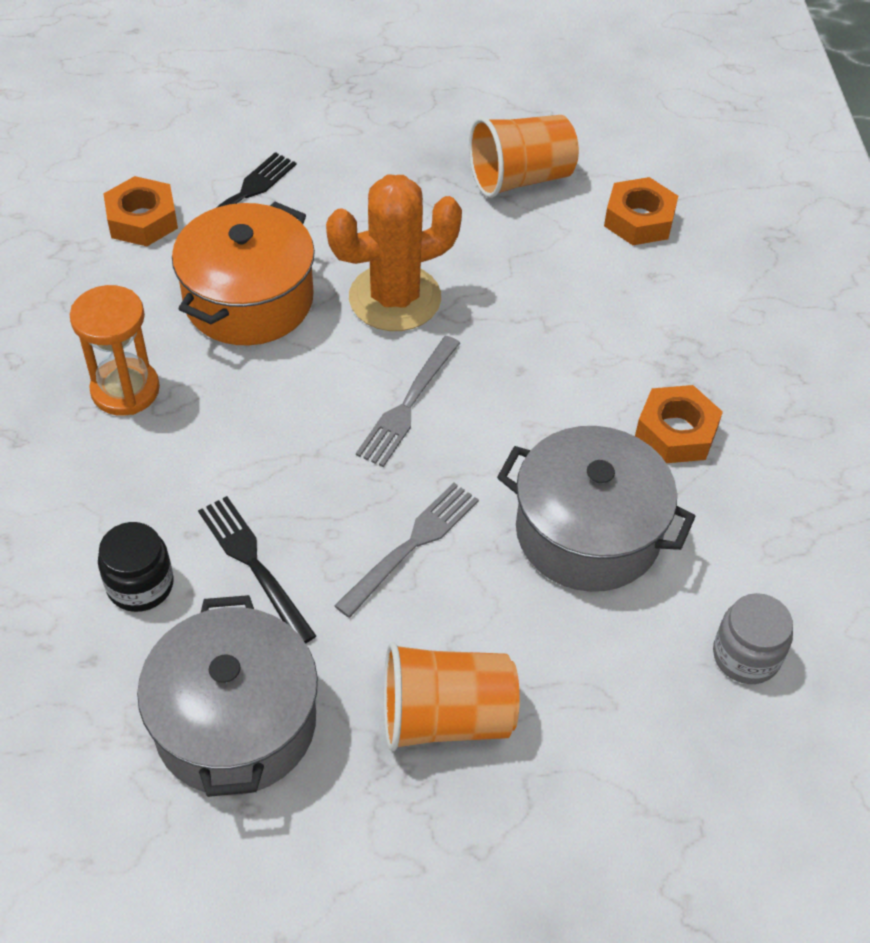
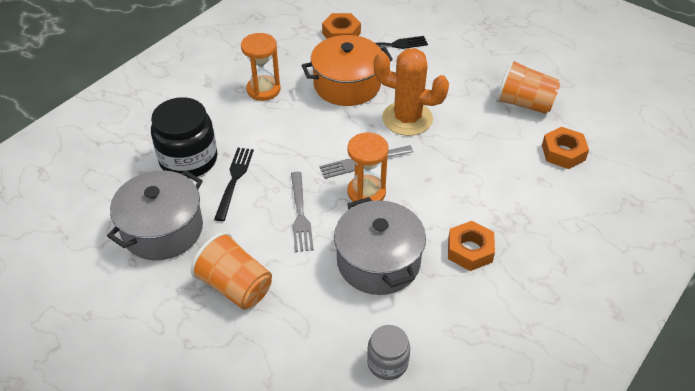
camera: 45 degrees right, 5 degrees down
black jar [98,522,174,612] -> black jar [151,97,217,178], size x1.77
grey fork [334,483,479,618] -> grey fork turned 90 degrees clockwise [291,172,314,252]
none -> orange hourglass [348,132,388,202]

